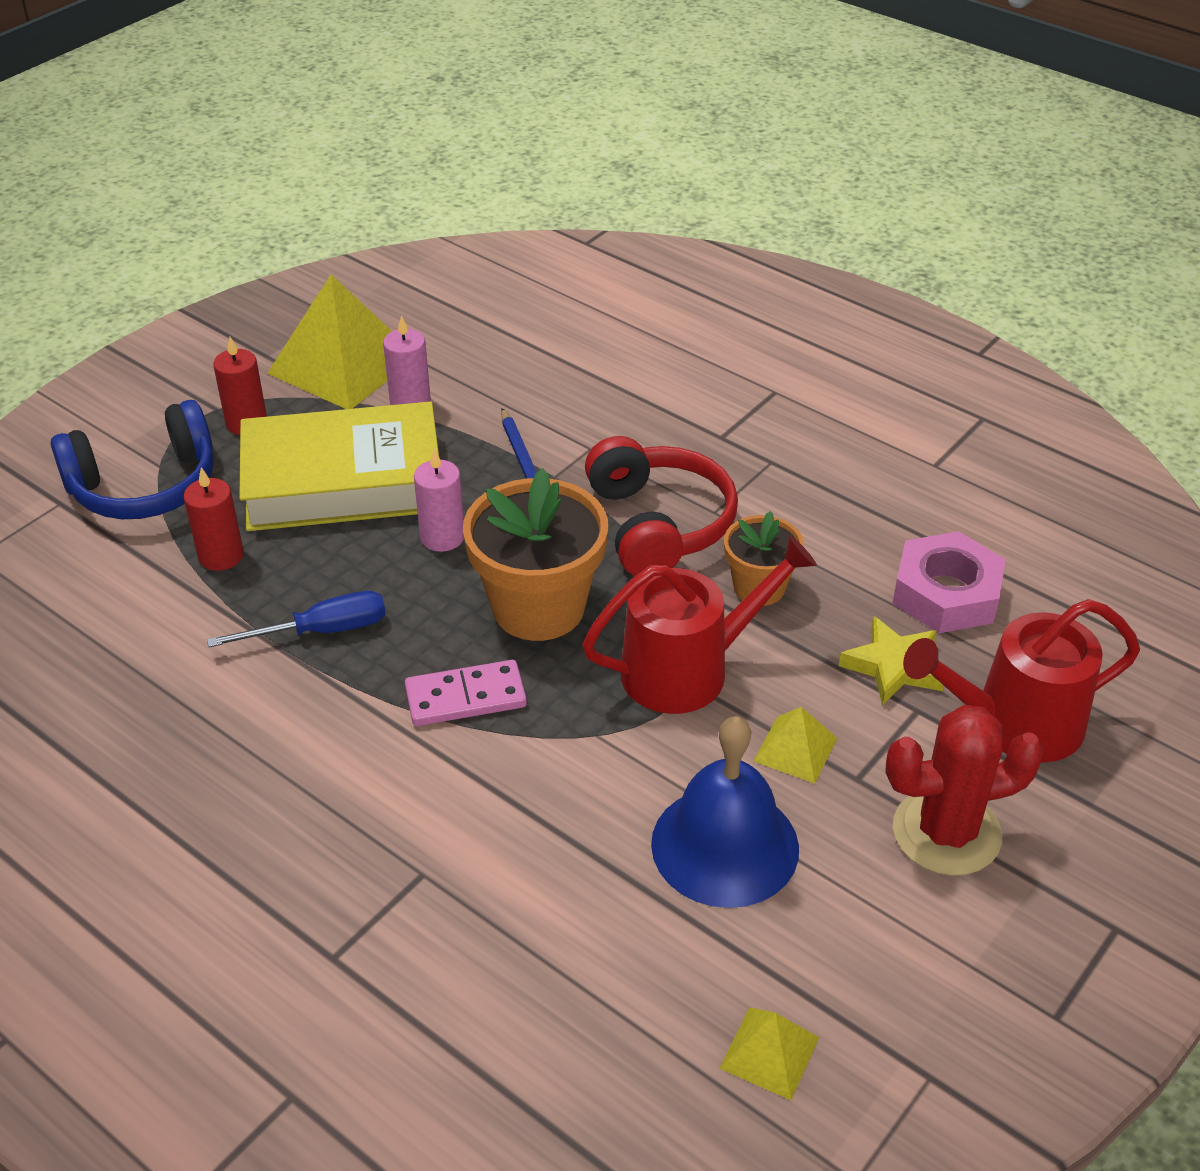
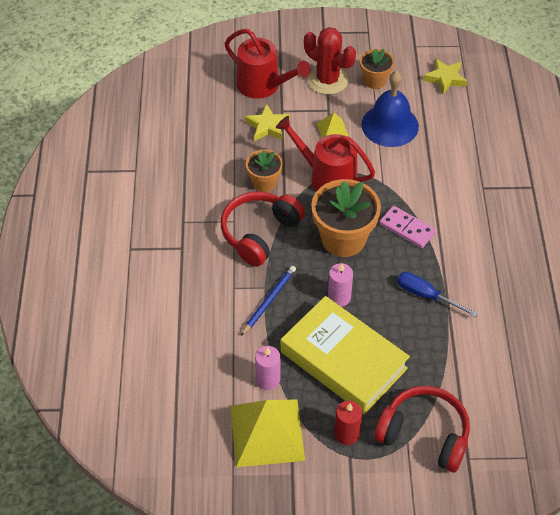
camera: 130 degrees left, 10 degrees up
blue headphones [51,400,214,519] -> red headphones [374,386,470,472]
red candle [183,467,244,571] -> none
yellow pyramid [719,1007,819,1100] -> yellow star [423,58,468,94]
pink nut [892,531,1006,633] -> none
none -> orange flower pot [360,48,394,89]

